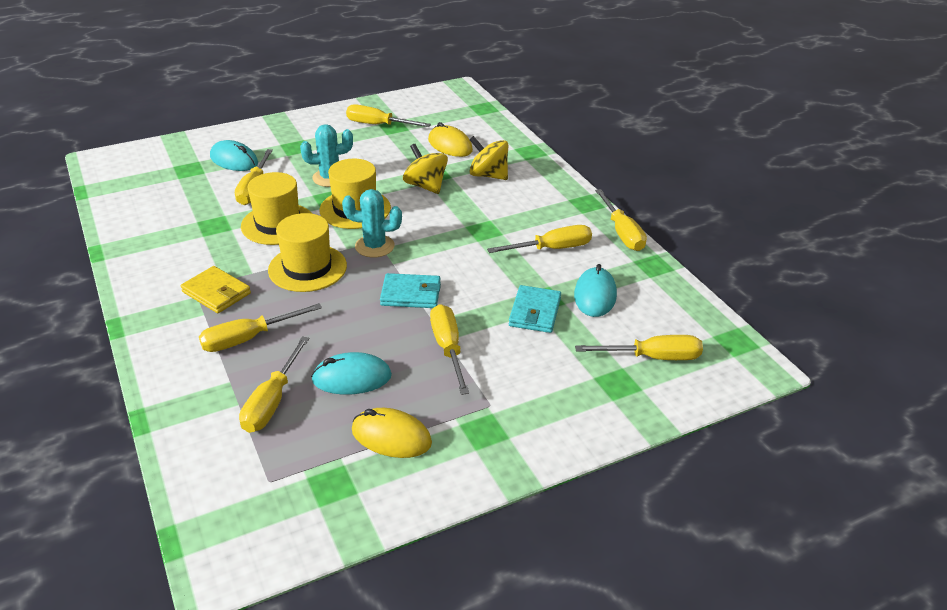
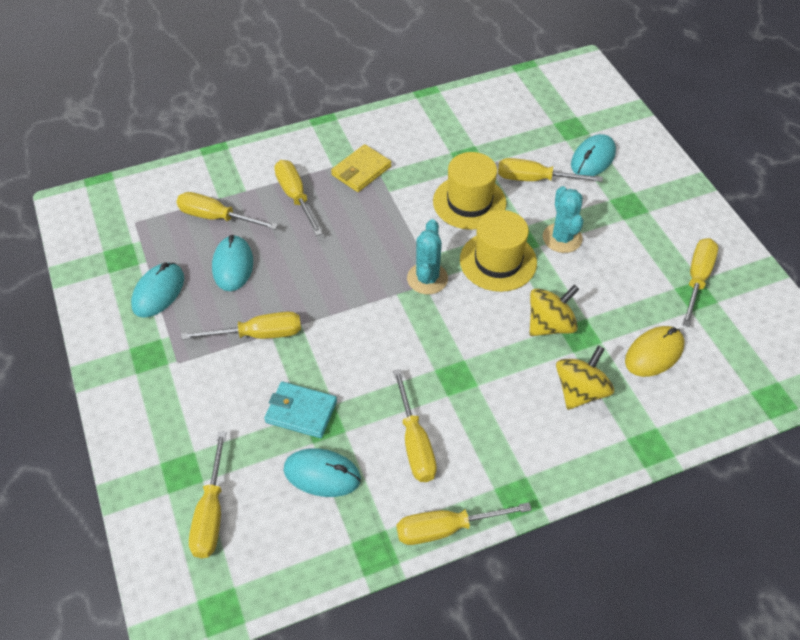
camera: 95 degrees right, 15 degrees up
yellow hat [268,213,347,292] -> none
yellow mouse [352,408,432,458] -> turquoise mouse [131,262,184,318]
turquoise wallet [380,273,441,308] -> none

